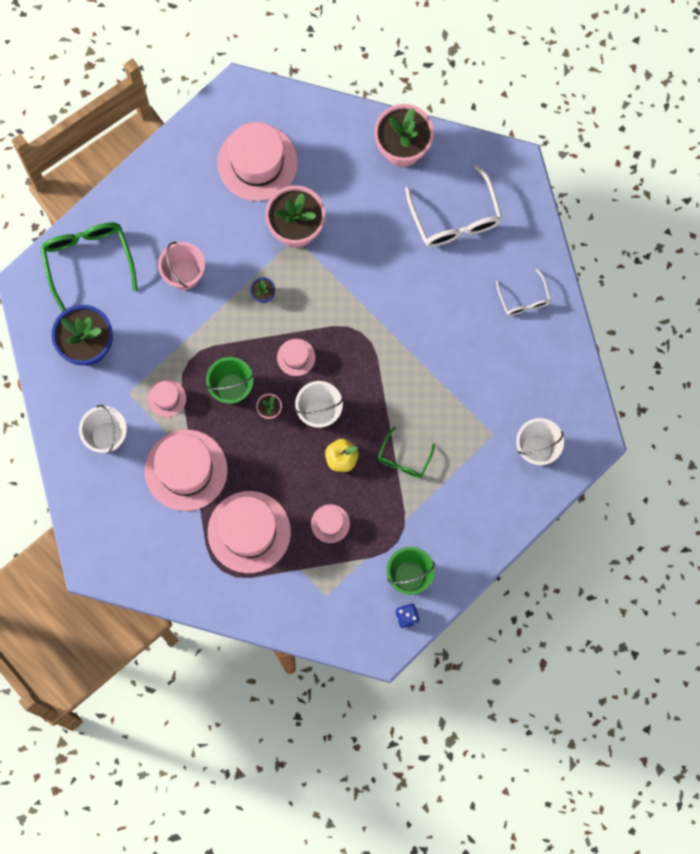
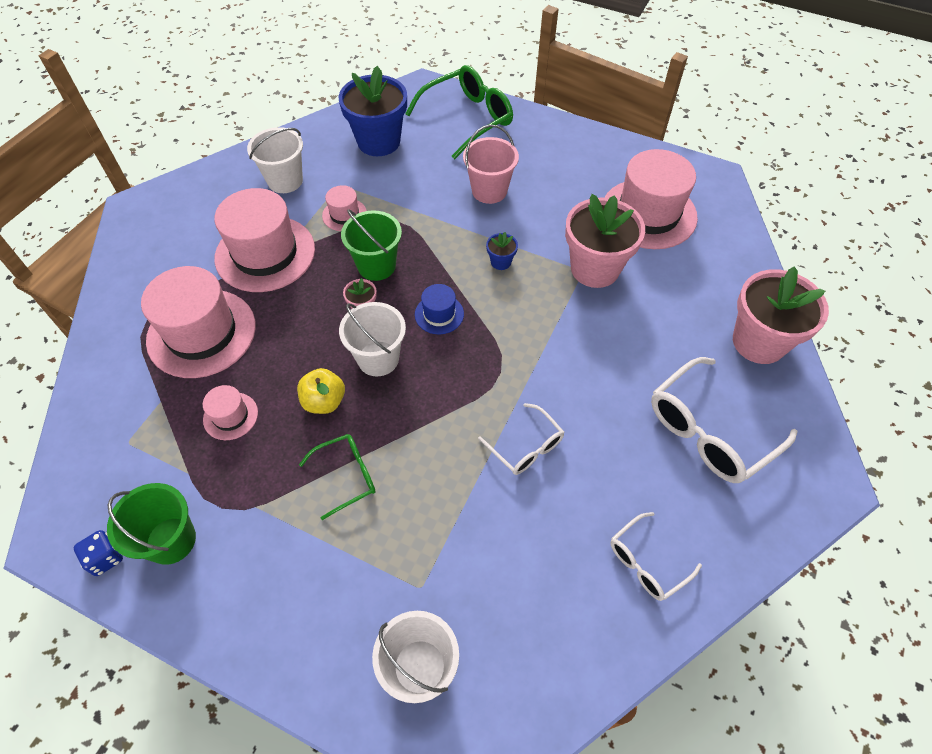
camera: 70 degrees right, 20 degrees down
pink hat [277,339,315,376] -> blue hat [415,284,464,334]
green glasses [378,427,435,478] -> green glasses turned 150 degrees clockwise [299,434,376,520]
none -> white glasses [478,403,564,475]

